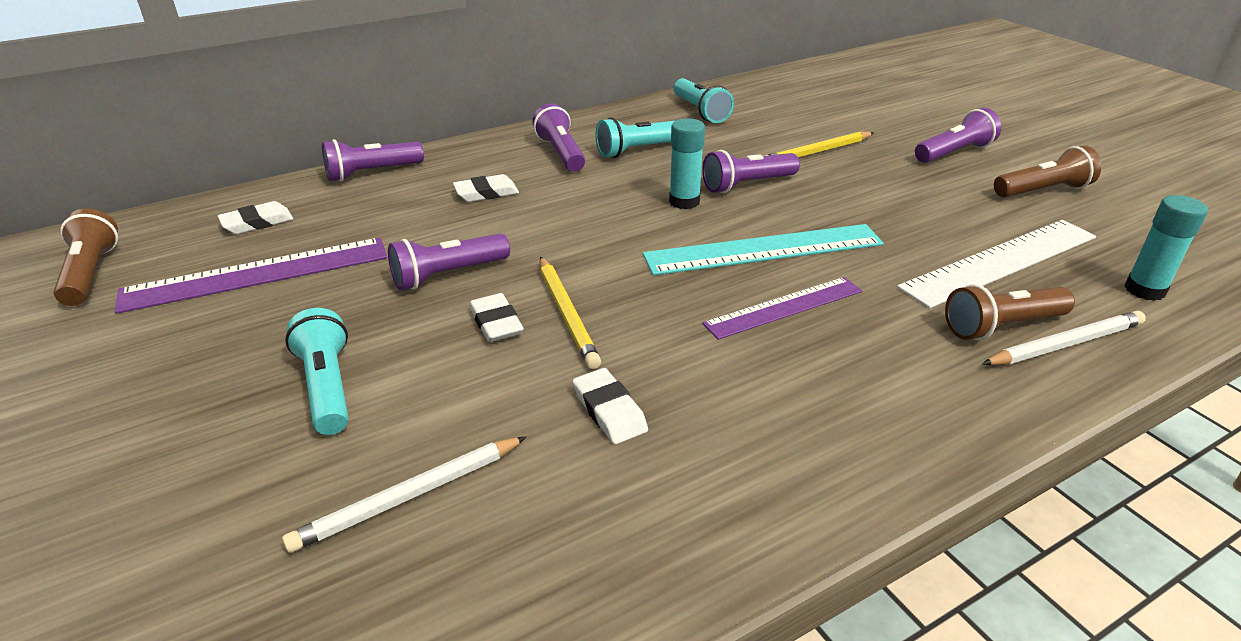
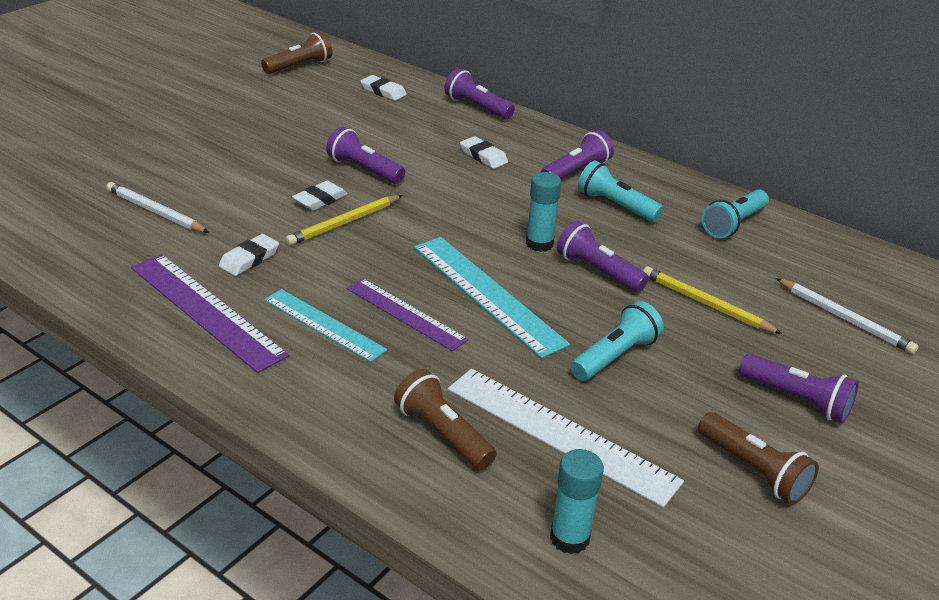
camera: 65 degrees right, 0 degrees up
purple ruler [114,238,387,314] -> purple ruler moved to [131,254,289,373]
turquoise flashlight [285,308,349,435] -> turquoise flashlight moved to [570,301,664,381]
white pencil [982,311,1146,365] -> white pencil moved to [776,278,919,354]
none -> turquoise ruler [264,289,388,362]

